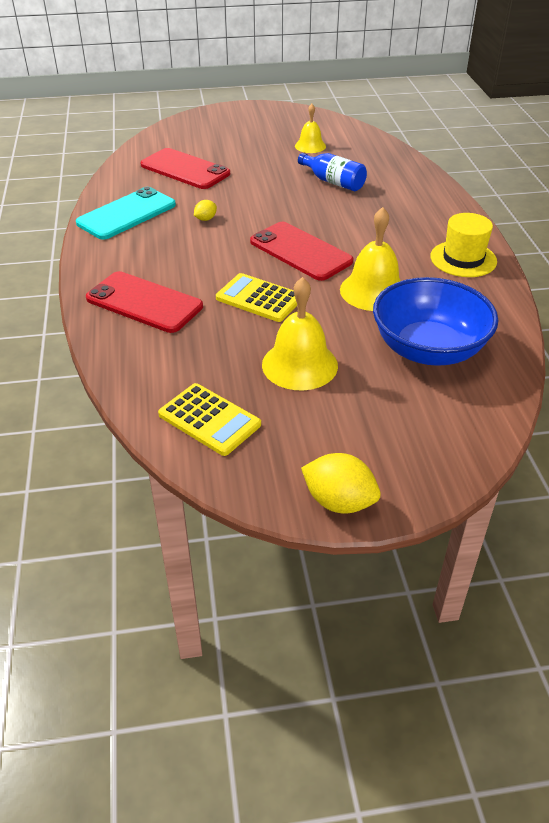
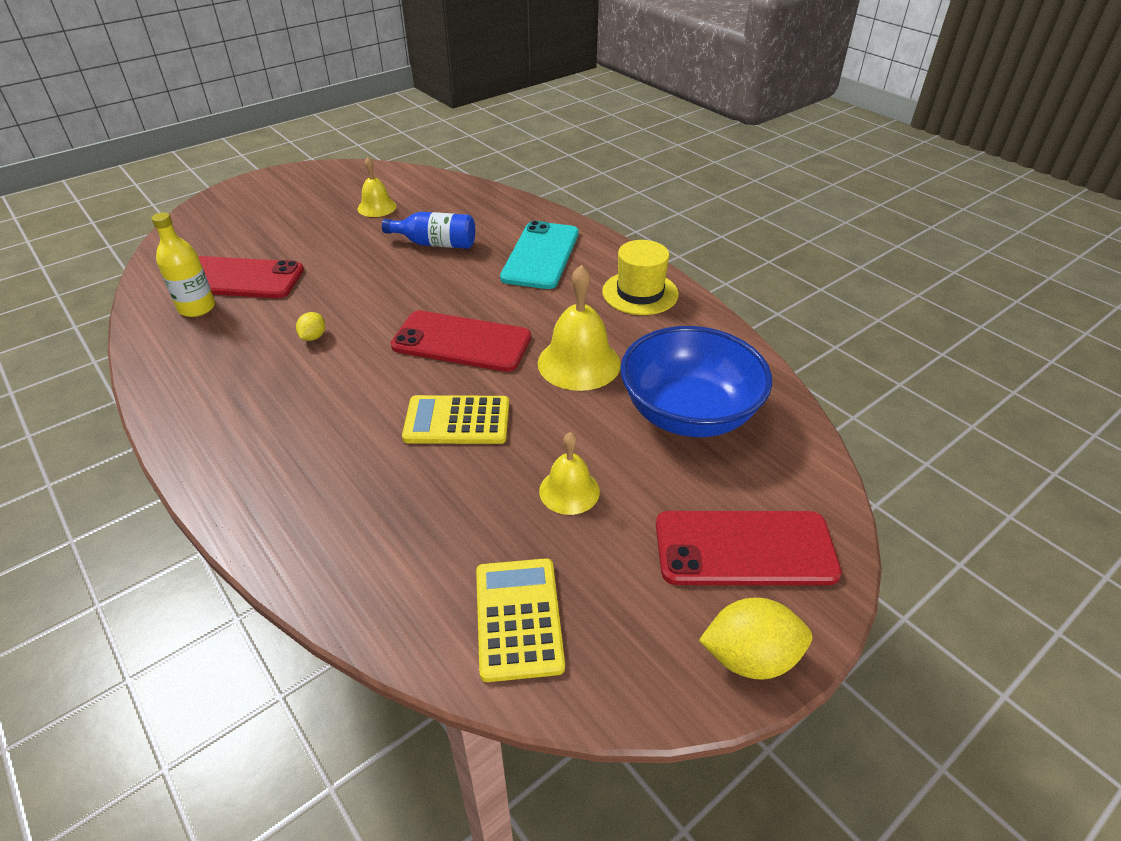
camera: 30 degrees left, 0 degrees up
turquoise phone [76,187,176,240] -> turquoise phone moved to [500,221,579,289]
red phone [86,271,203,333] -> red phone moved to [656,511,842,585]
yellow calculator [158,383,261,456] -> yellow calculator turned 105 degrees counterclockwise [476,558,565,682]
yellow bell [262,277,338,390] -> yellow bell [539,432,600,515], size x0.61
none -> yellow bottle [152,213,215,317]

